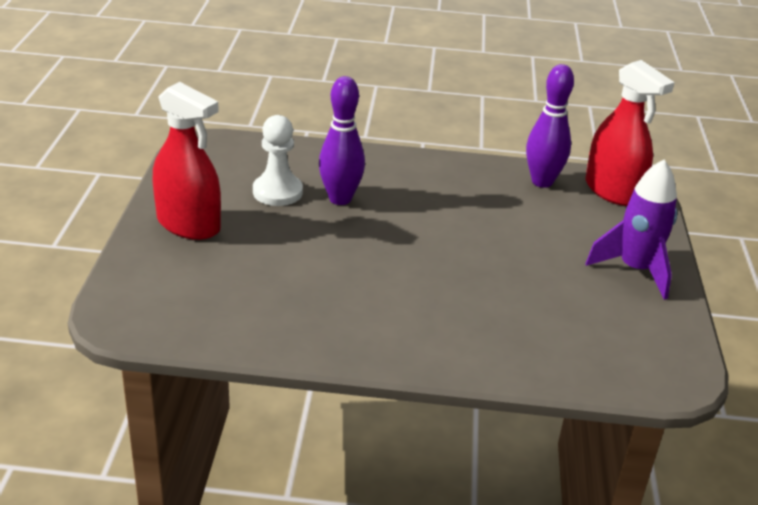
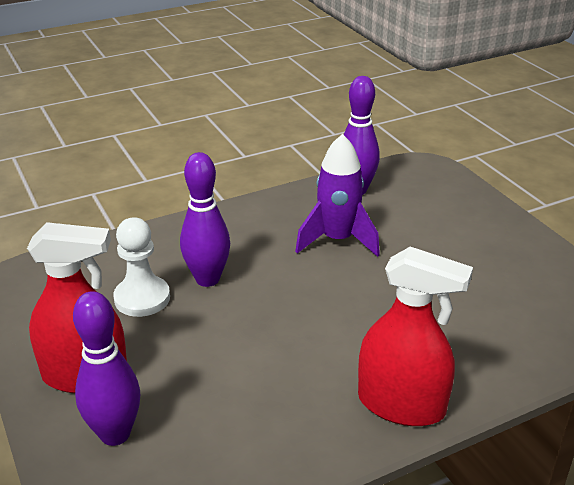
camera: 30 degrees left, 0 degrees up
red spray bottle [585,60,675,206] -> red spray bottle moved to [358,247,473,426]
purple rocket [585,160,677,300] -> purple rocket moved to [295,134,380,257]
none -> purple bowling pin [73,291,140,446]

